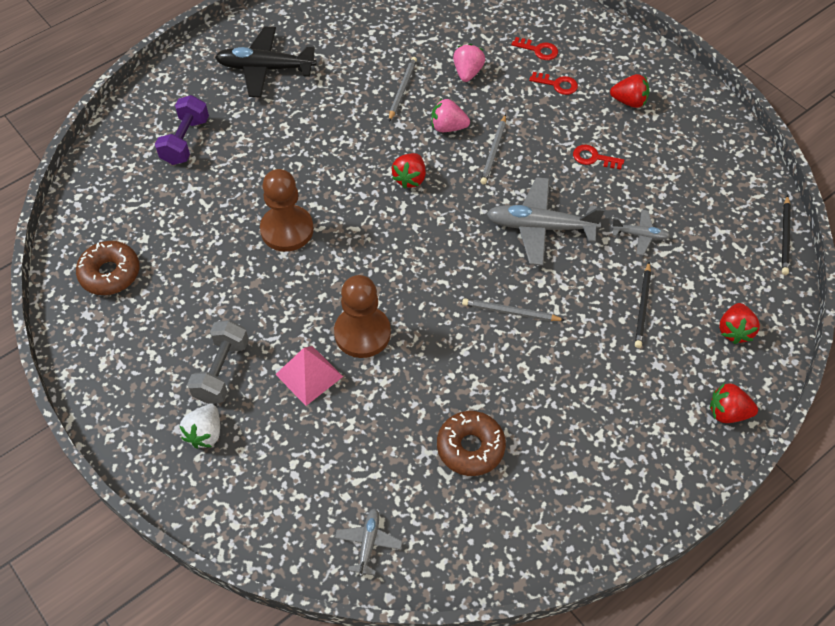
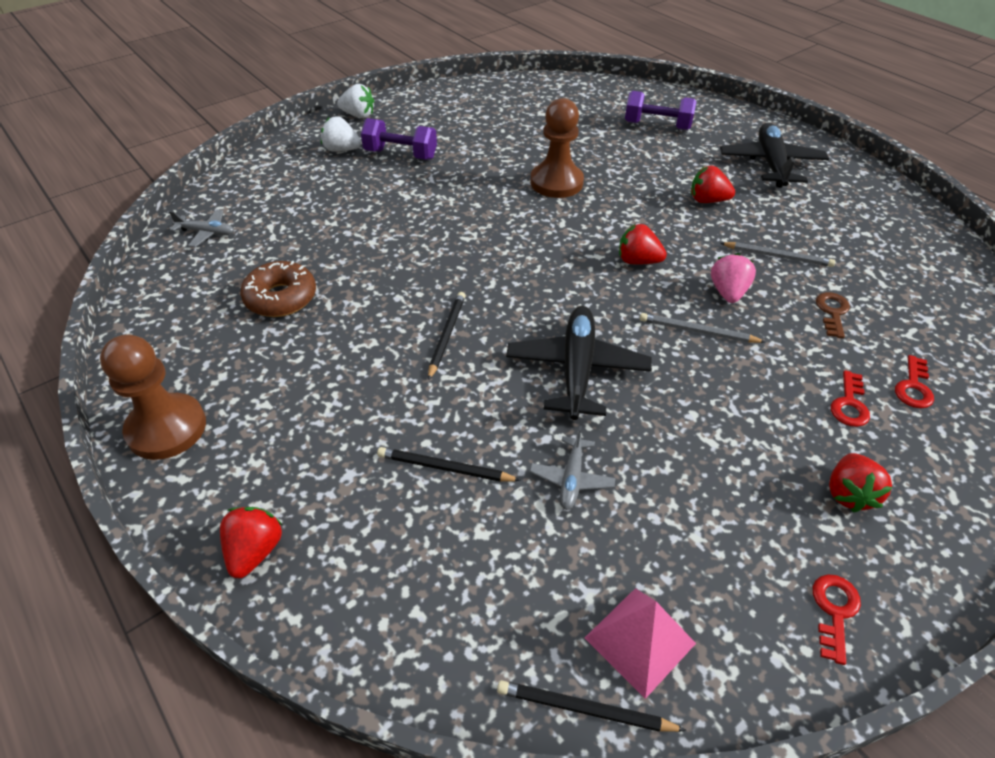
camera: 90 degrees right, 10 degrees down
brown donut [76,241,140,295] -> none
grey dumbbell [187,320,249,404] -> purple dumbbell [361,118,437,160]
pink pyramid [275,346,343,406] -> pink pyramid moved to [585,588,696,699]
brown pawn [334,275,391,358] -> brown pawn moved to [100,334,206,460]
pink strawberry [453,44,485,82] -> brown key [816,292,850,338]
grey pencil [462,298,565,321] -> black pencil [428,292,466,380]
grey plane [487,177,604,266] -> black plane [506,306,652,420]
red key [573,145,624,170] -> red key moved to [813,575,861,665]
red strawberry [719,303,760,344] -> red strawberry moved to [691,166,735,203]
none -> white strawberry [337,84,374,118]

